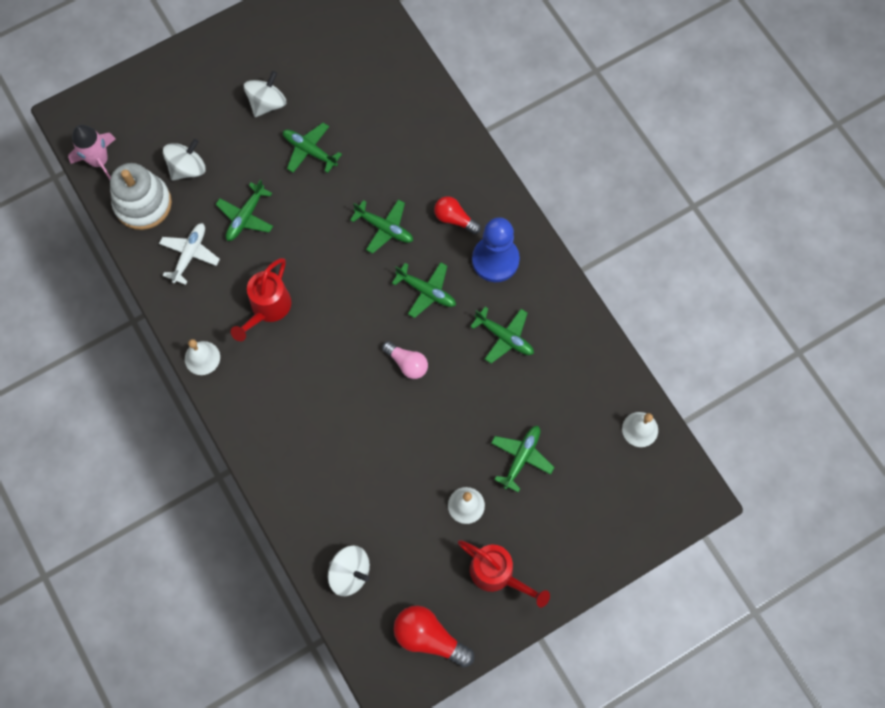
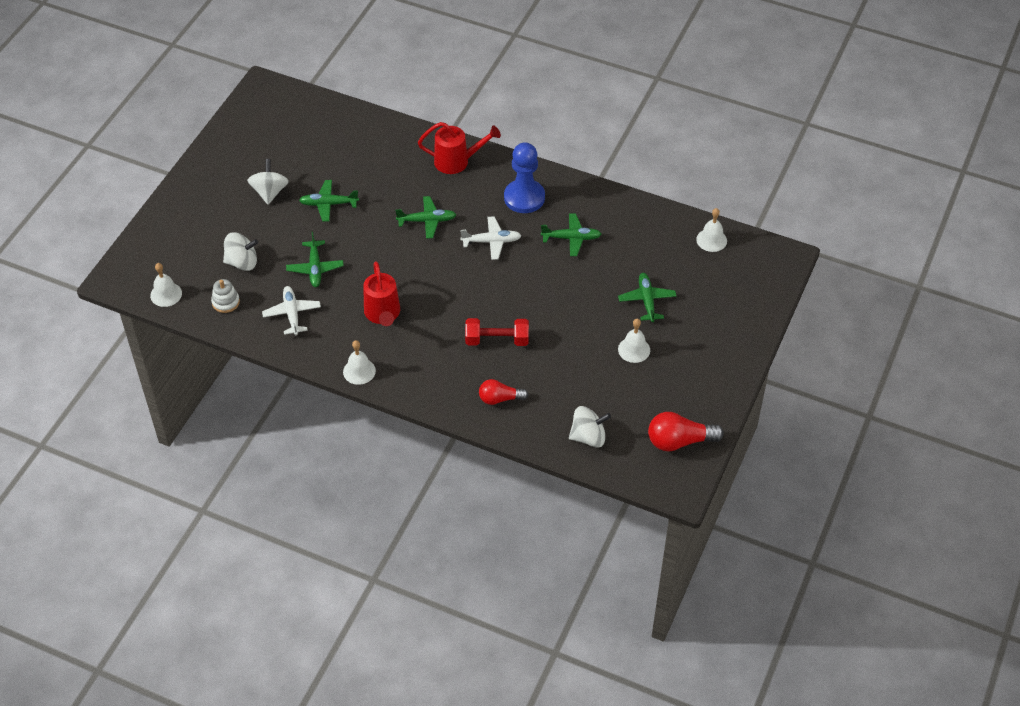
camera: 35 degrees left, 20 degrees down
pink rocket [68,125,116,180] -> white bell [150,263,182,307]
white stacking toy [110,163,172,230] -> white stacking toy [211,279,240,313], size x0.52
white spinning top [163,139,205,181] -> white spinning top turned 75 degrees clockwise [223,232,258,271]
pink light bulb [382,341,428,379] -> none
green plane [392,262,456,318] -> white plane [460,216,522,260]
red light bulb [434,196,481,234] -> red light bulb moved to [479,379,528,405]
red watering can [458,540,550,608] -> red watering can moved to [418,122,501,174]
none -> red dumbbell [465,318,529,346]

